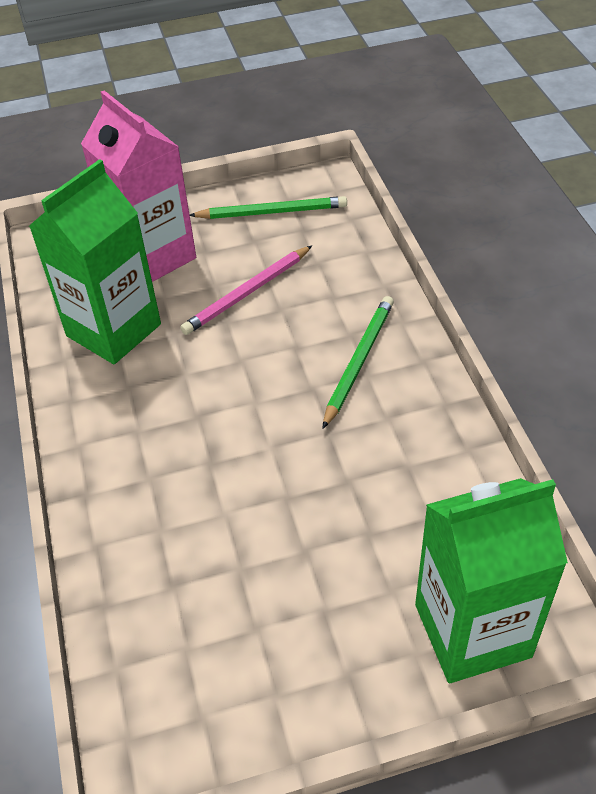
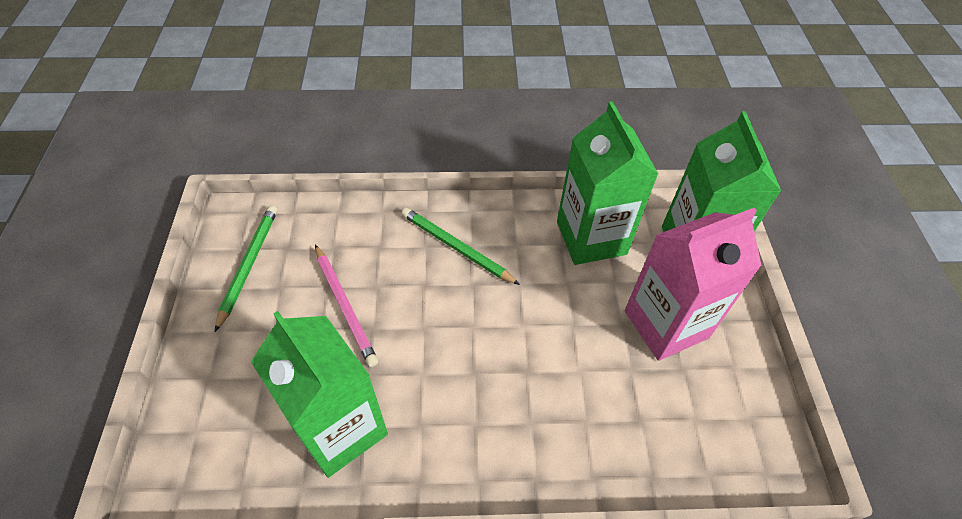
camera: 80 degrees left, 5 degrees up
pink carton [81,90,196,282] -> pink carton moved to [625,208,762,361]
none -> green carton [557,101,658,265]

